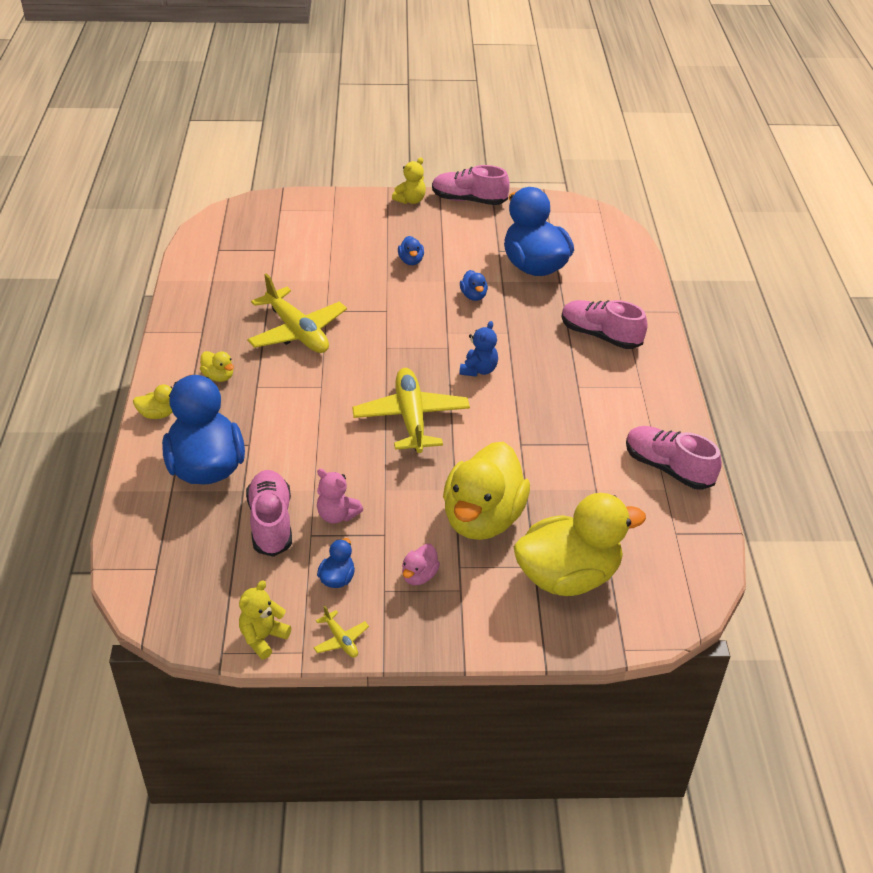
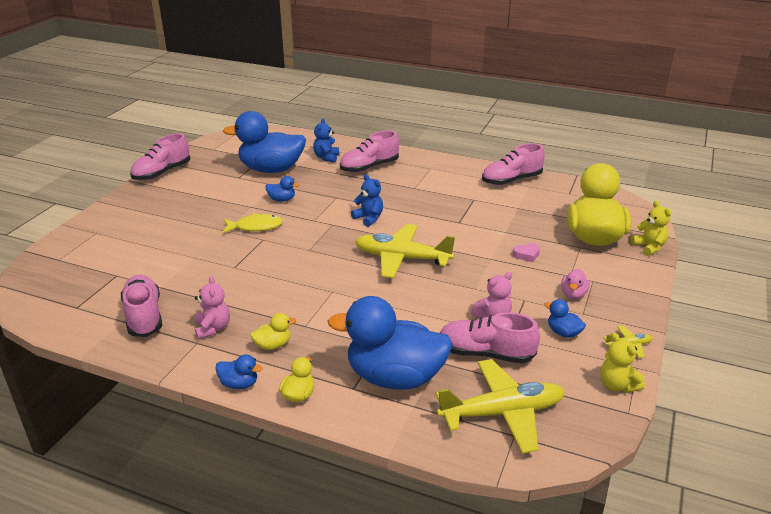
camera: 65 degrees left, 10 degrees down
yellow plane [247,273,347,353] -> yellow plane moved to [436,359,565,454]
yellow teddy bear [392,157,426,204] -> yellow teddy bear moved to [631,201,671,256]
blue duck [398,236,424,265] -> blue duck moved to [215,354,263,389]
pink duck [402,544,440,585] -> pink duck turned 60 degrees clockwise [561,269,590,299]
yellow duck [443,442,530,540] -> pink heart [512,243,540,262]
none -> pink shoe [121,275,162,337]
none -> pink teddy bear [195,276,230,339]
none -> yellow fish [222,213,283,233]
none -> blue teddy bear [313,118,339,163]

